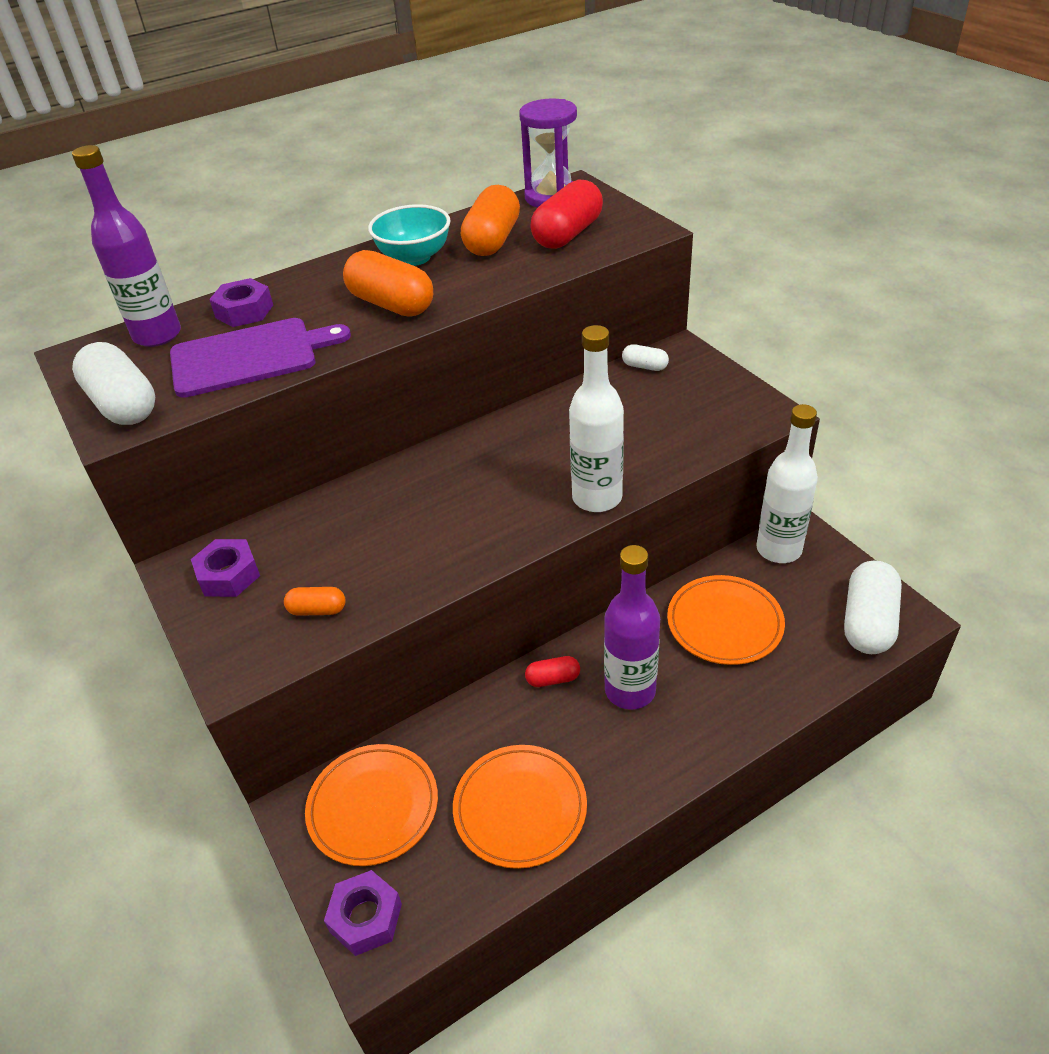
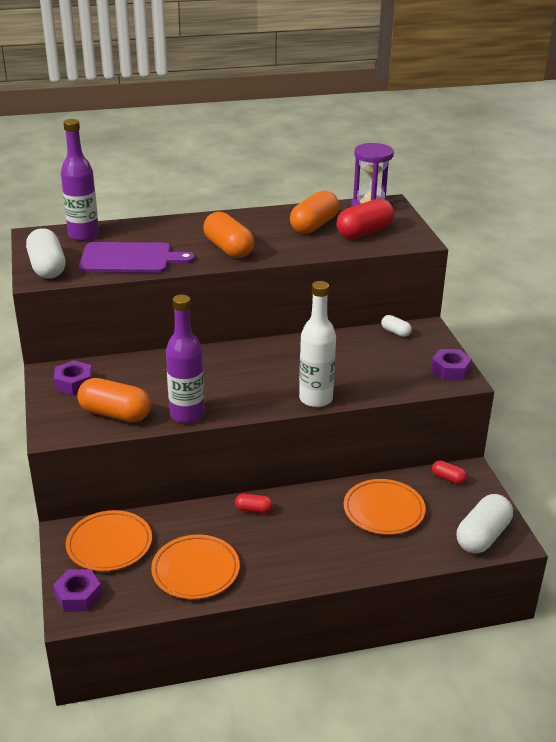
camera: 15 degrees right, 10 degrees down
purple nut [209,278,273,327] -> purple nut moved to [431,349,472,380]
orange capsule [284,587,346,616] -> orange capsule [77,378,151,422], size x2.00
turquoise bowl [368,204,451,266] -> none
purple bottle [604,545,660,710] -> purple bottle moved to [166,295,205,423]
white bottle [756,404,818,563] -> red capsule [432,460,467,484]

